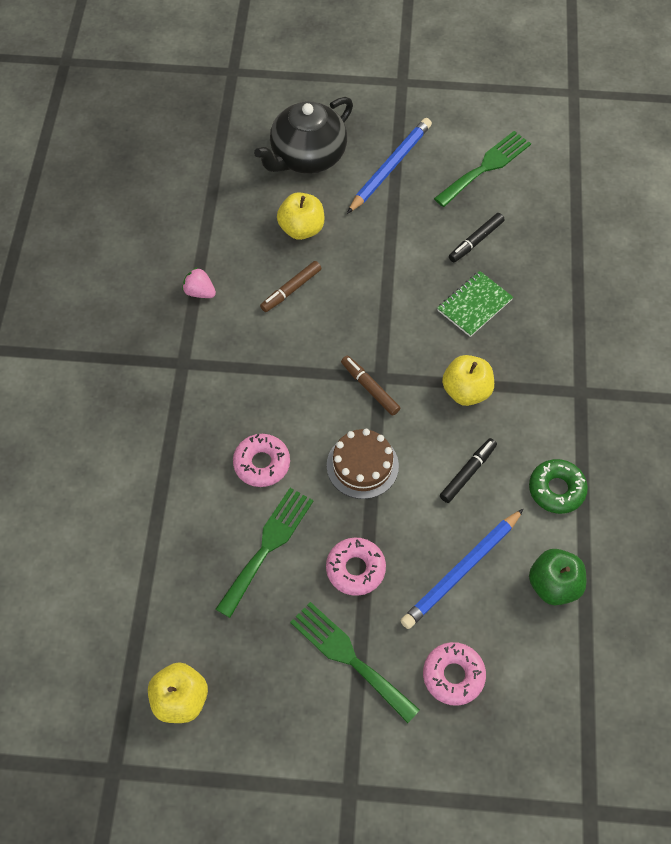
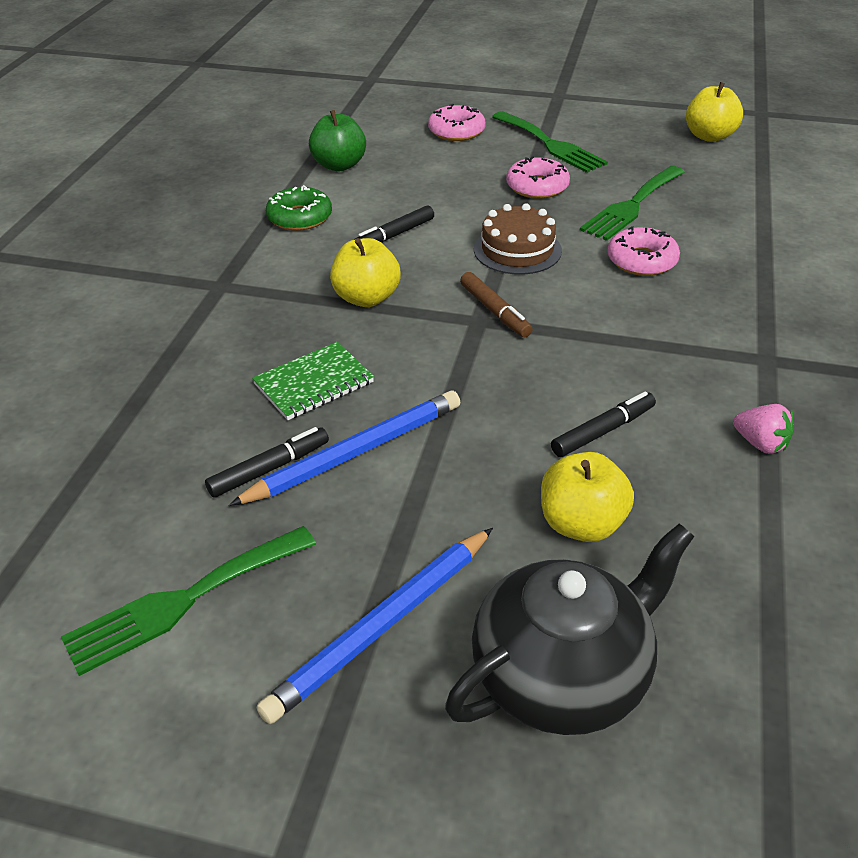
camera: 170 degrees left, 20 degrees down
brown marker [260,261,322,312] -> black marker [551,392,656,457]
blue pencil [400,509,524,629] -> blue pencil moved to [229,391,461,506]

